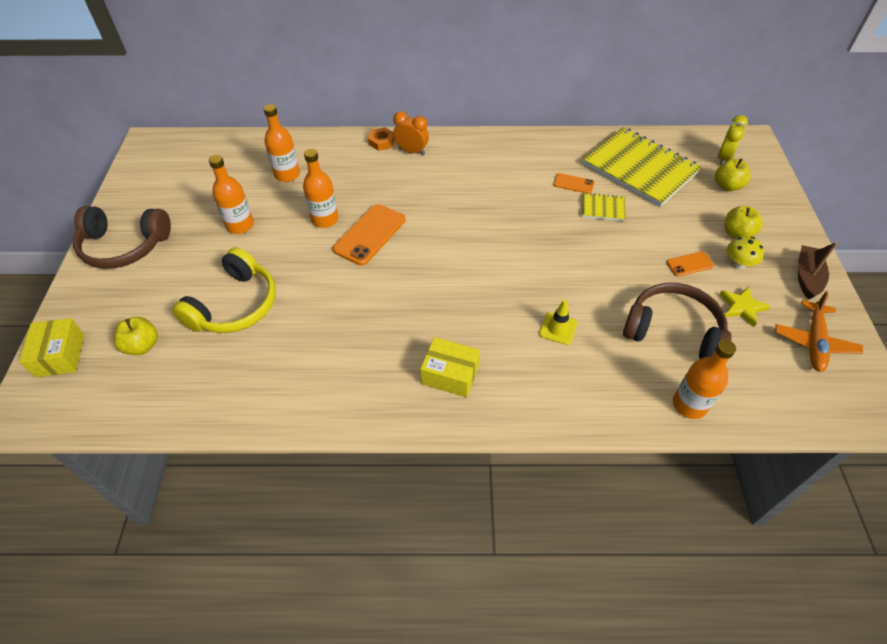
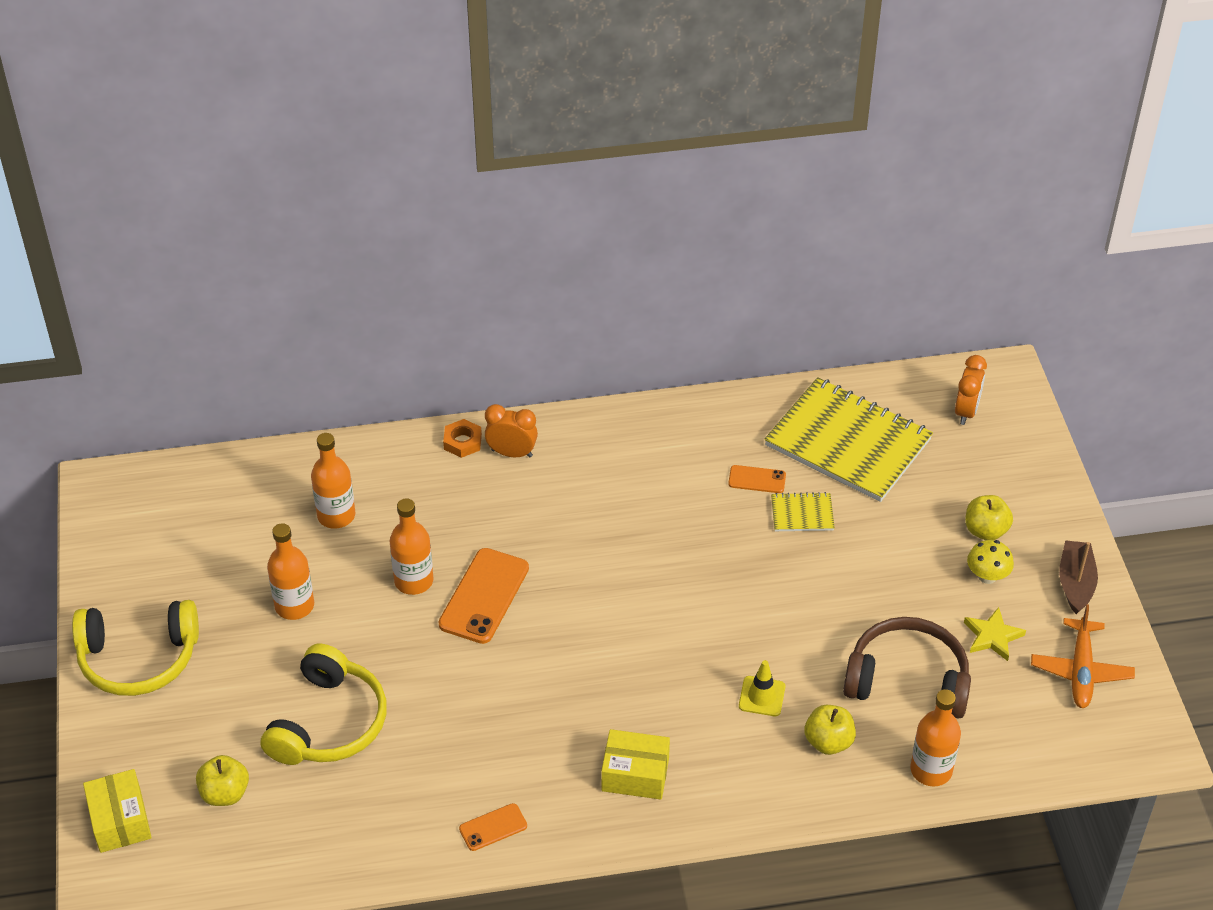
camera: 10 degrees left, 5 degrees down
brown headphones [73,206,171,269] -> yellow headphones [72,600,199,696]
orange phone [666,252,714,276] -> orange phone moved to [459,803,527,851]
yellow apple [715,158,750,191] -> yellow apple moved to [804,705,856,755]
yellow clock [718,115,748,165] -> orange clock [955,355,987,425]

